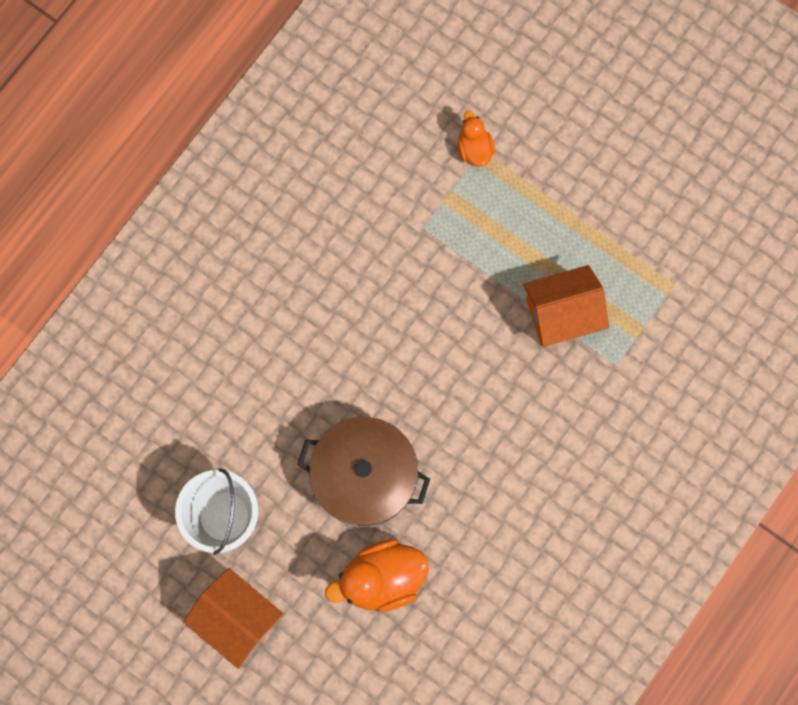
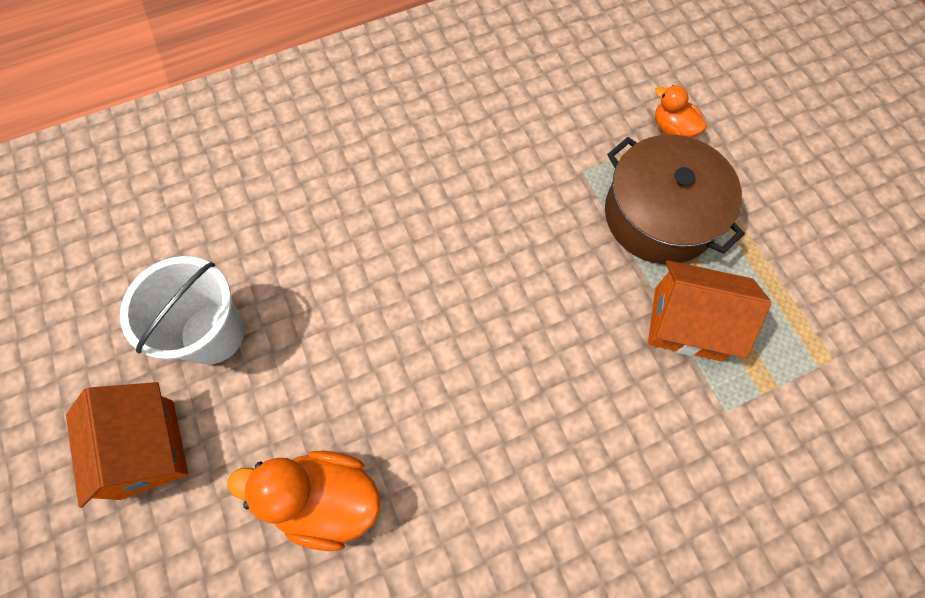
camera: 30 degrees right, 10 degrees down
brown pot [297,417,430,526] -> brown pot moved to [605,134,745,264]
orange duck [457,111,495,167] -> orange duck turned 60 degrees counterclockwise [655,85,707,138]

